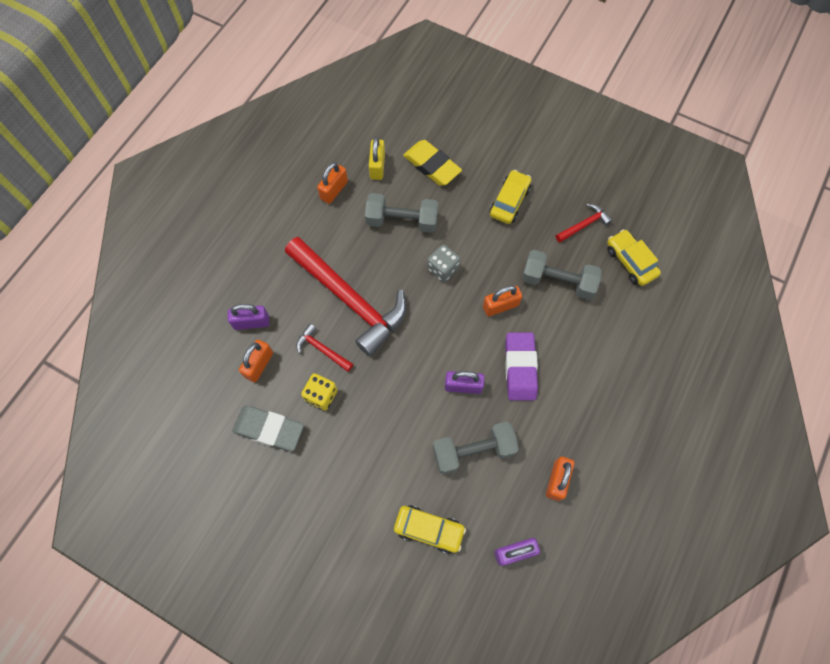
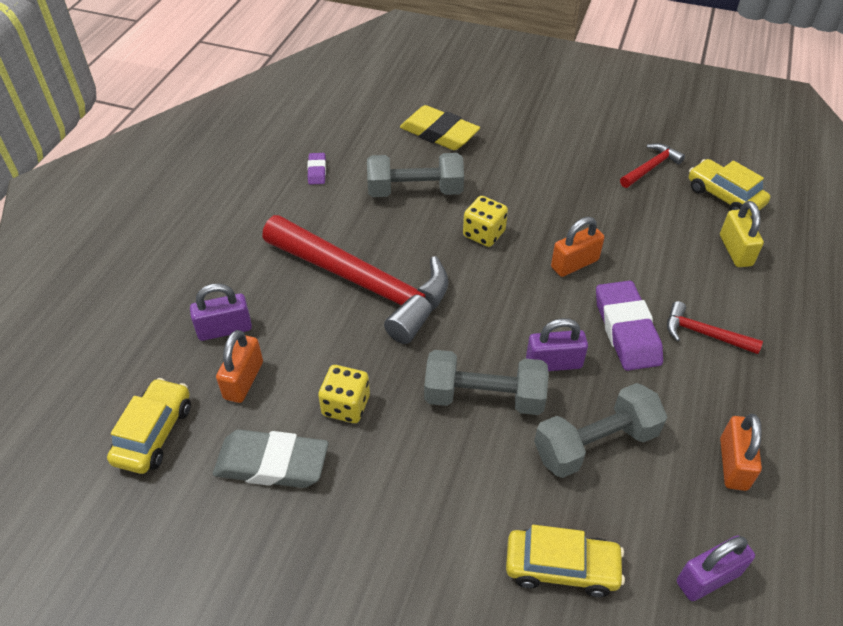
camera: 10 degrees left, 20 degrees down
red hammer [296,323,353,372] -> red hammer moved to [667,301,763,354]
orange padlock [317,162,348,204] -> purple eraser [307,153,326,184]
yellow padlock [369,137,385,180] -> yellow padlock moved to [720,201,764,267]
grey dice [427,244,460,282] -> yellow dice [463,196,508,247]
yellow car [489,170,531,224] -> yellow car moved to [107,378,191,474]
grey dumbbell [522,250,602,300] -> grey dumbbell moved to [424,350,549,415]

